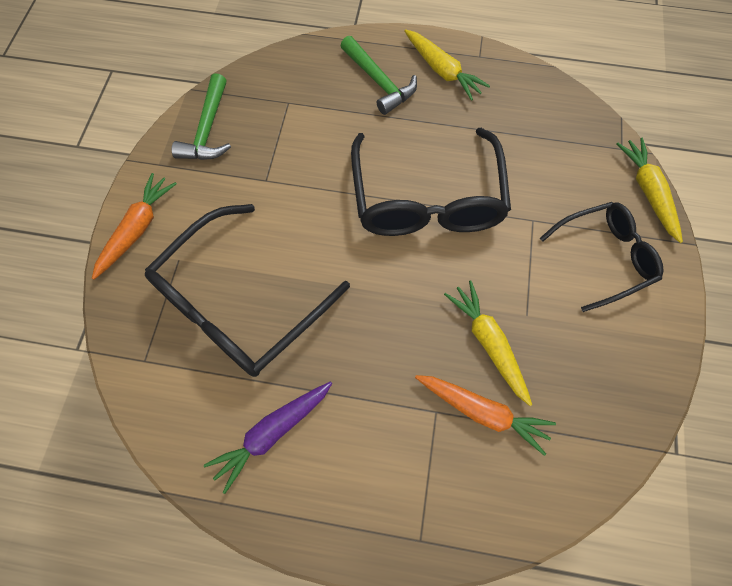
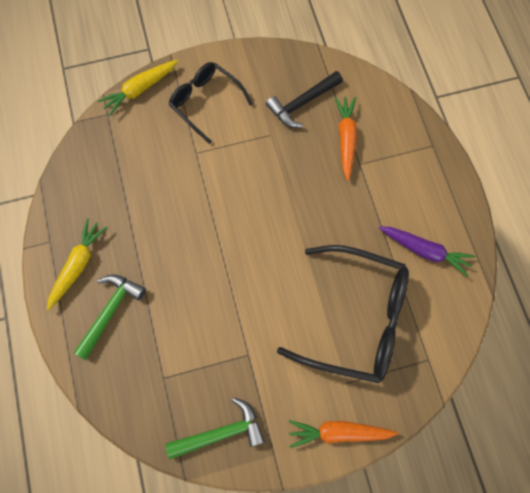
camera: 115 degrees left, 5 degrees up
black glasses [351,128,511,236] -> none
yellow carrot [444,281,532,406] -> none
none -> black hammer [266,71,343,127]

